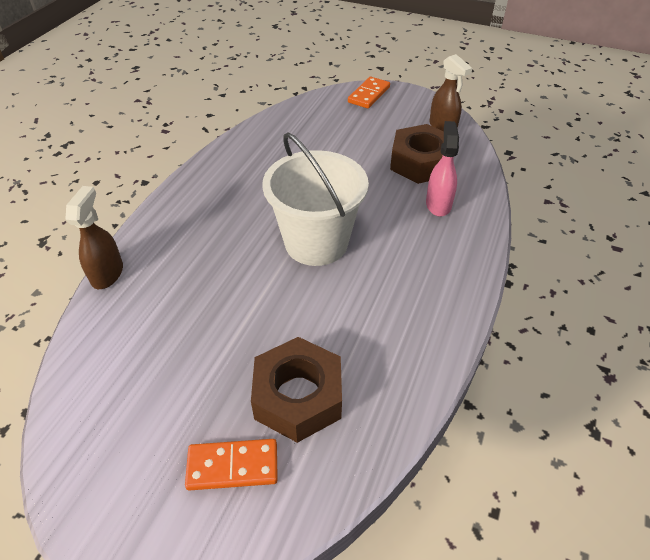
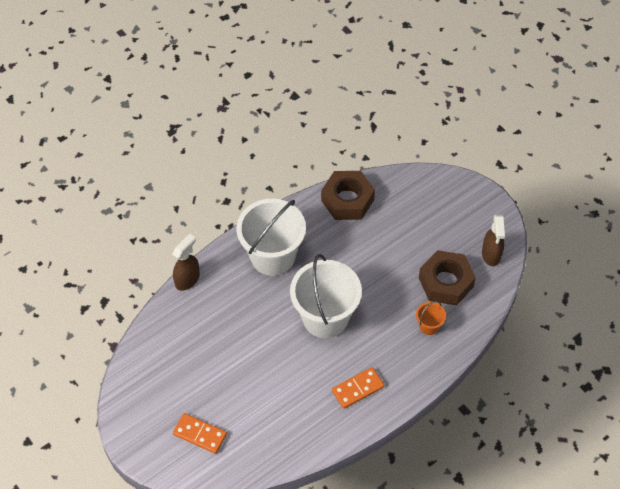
camera: 30 degrees right, 10 degrees up
brown nut [251,337,342,443] -> brown nut moved to [321,171,375,220]
orange domino [348,77,390,108] -> orange domino moved to [332,367,384,409]
pink spray bottle [426,121,459,217] -> orange bucket [416,301,446,335]
none -> white bucket [236,199,306,276]

